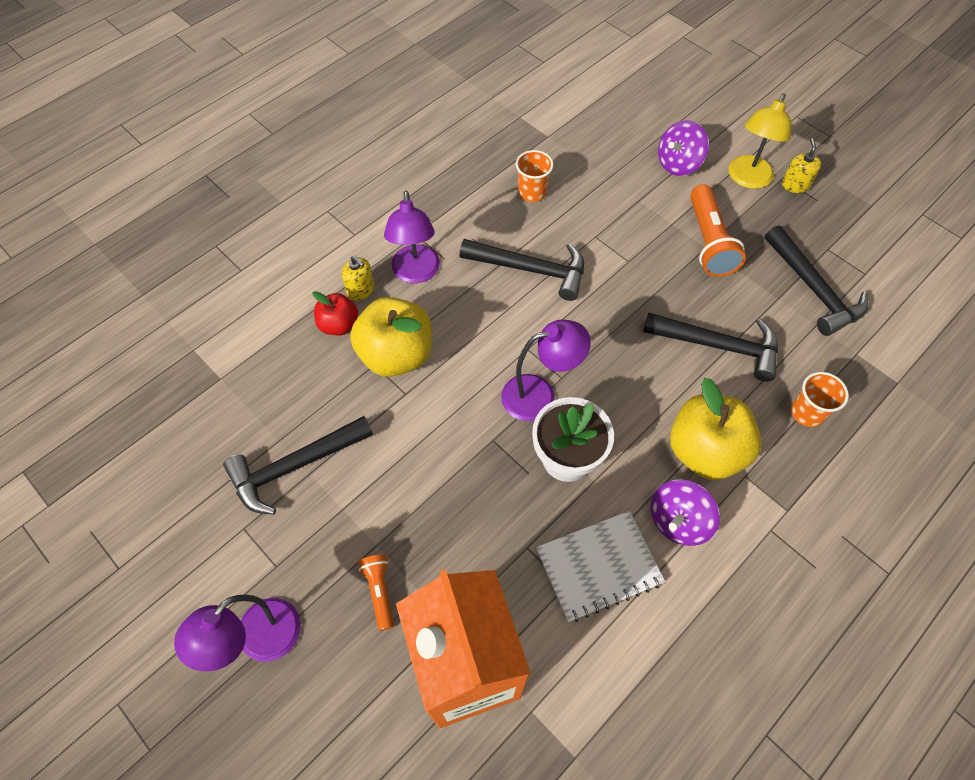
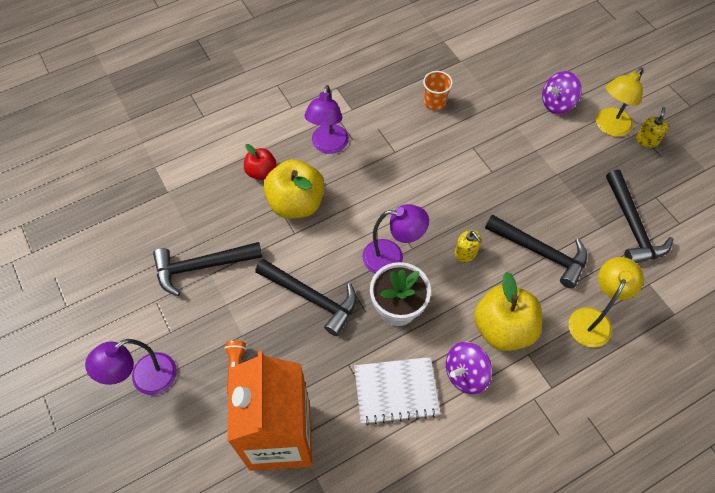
camera: 15 degrees right, 0 degrees up
yellow soap dispenser [342,256,374,301] -> yellow soap dispenser moved to [455,230,482,262]
black hammer [460,239,584,301] -> black hammer moved to [255,259,357,336]
orange flashlight [690,184,746,277] -> none
orange cup [791,372,849,427] -> yellow lamp [569,257,644,347]

